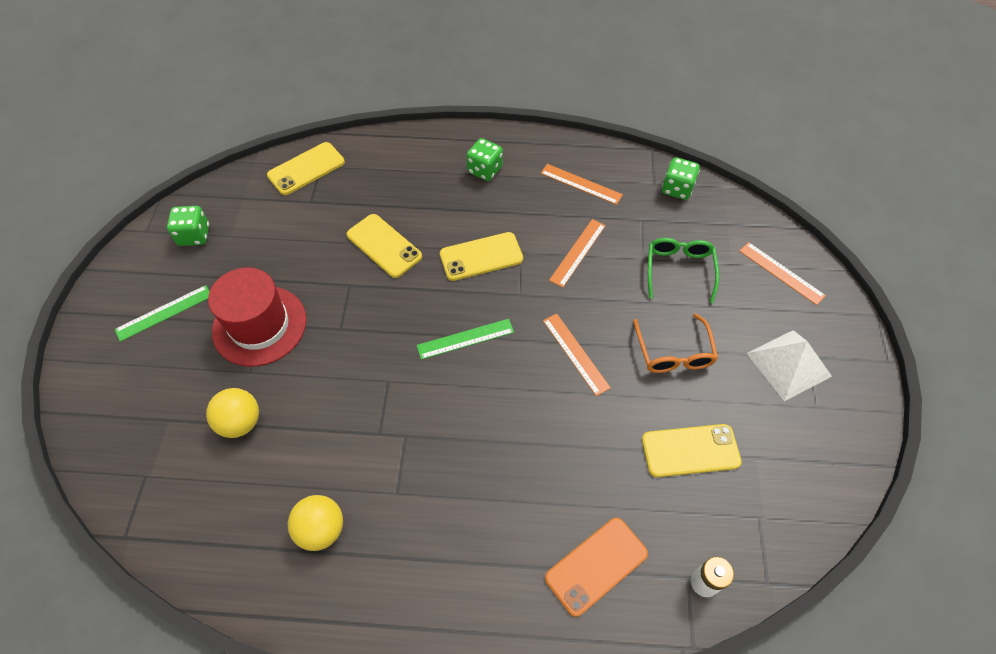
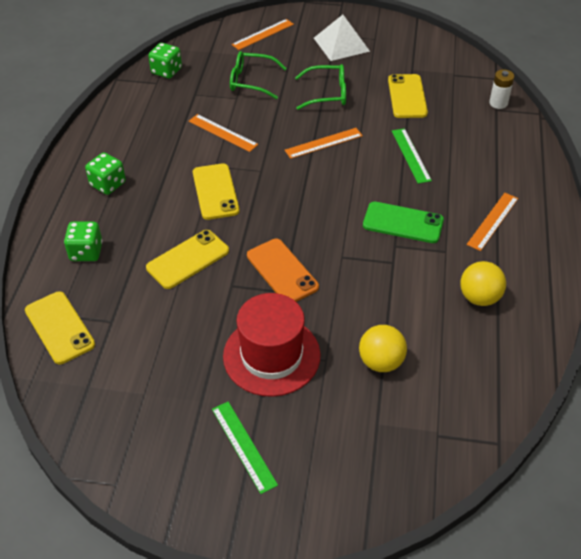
camera: 85 degrees left, 10 degrees down
green dice [167,206,209,246] -> green dice moved to [64,221,103,261]
green ruler [417,319,514,360] -> green ruler moved to [392,128,432,184]
orange ruler [541,164,623,205] -> orange ruler moved to [467,193,518,251]
orange phone [545,518,648,617] -> orange phone moved to [247,239,319,302]
orange glasses [633,313,718,373] -> green glasses [295,64,346,110]
none -> green phone [363,202,444,243]

